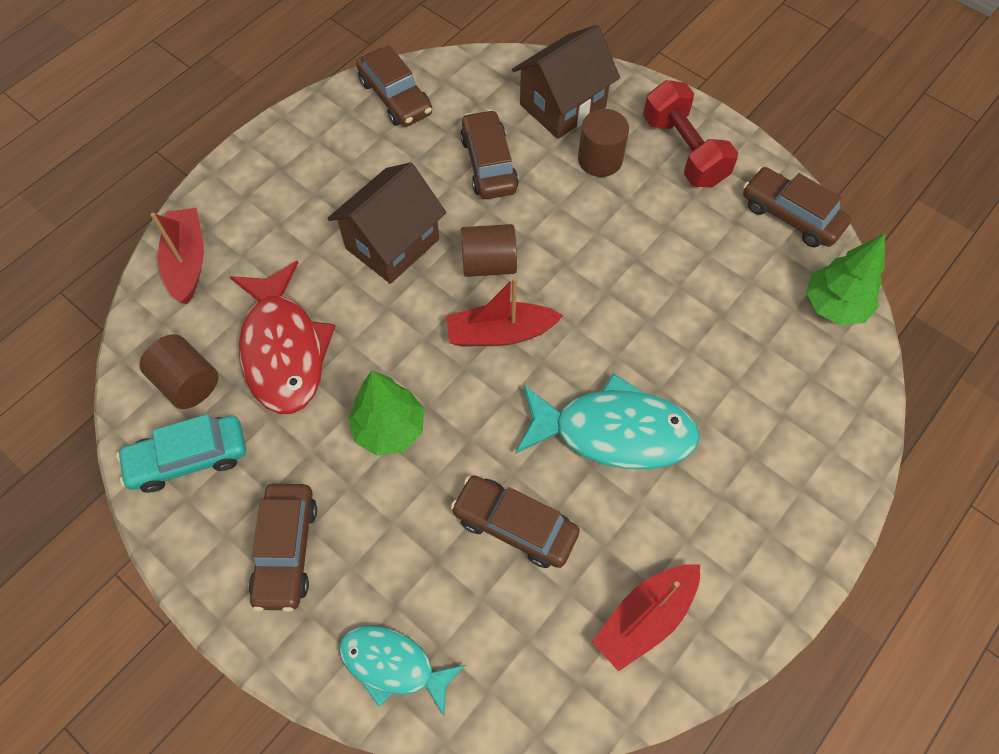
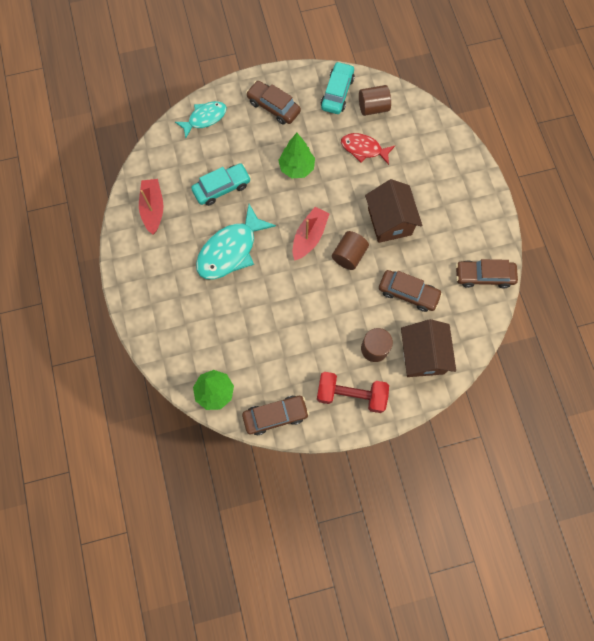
camera: 125 degrees right, 10 degrees up
red boat [150,208,204,304] -> none
red fish [230,261,335,414] -> red fish [341,133,395,165], size x0.62
brown car [451,475,580,568] -> turquoise car [191,163,251,206]

